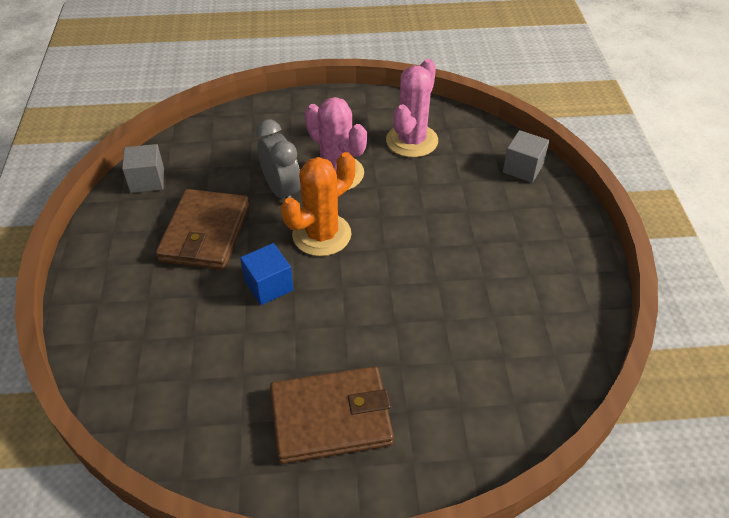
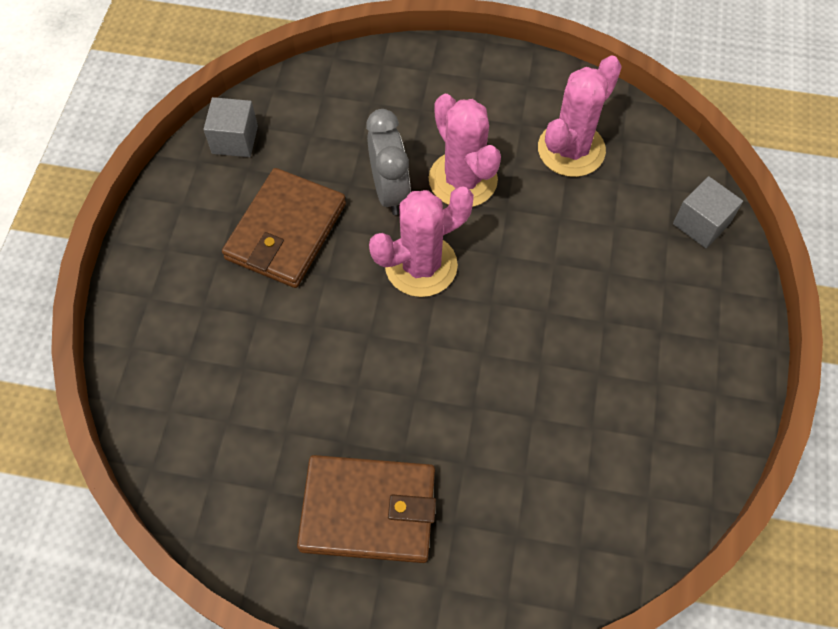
camera: 15 degrees right, 15 degrees up
blue cube [240,243,294,305] -> none
orange cactus [281,152,355,256] -> pink cactus [369,186,474,297]

